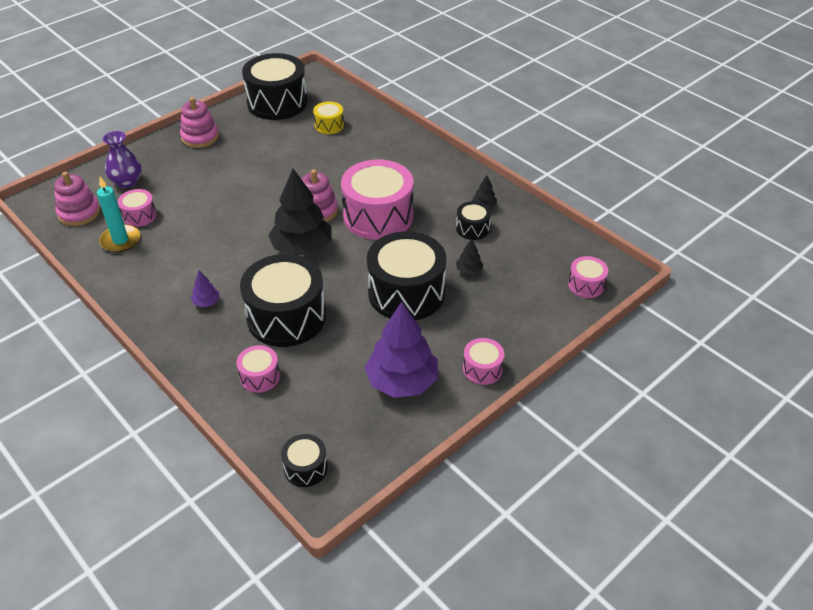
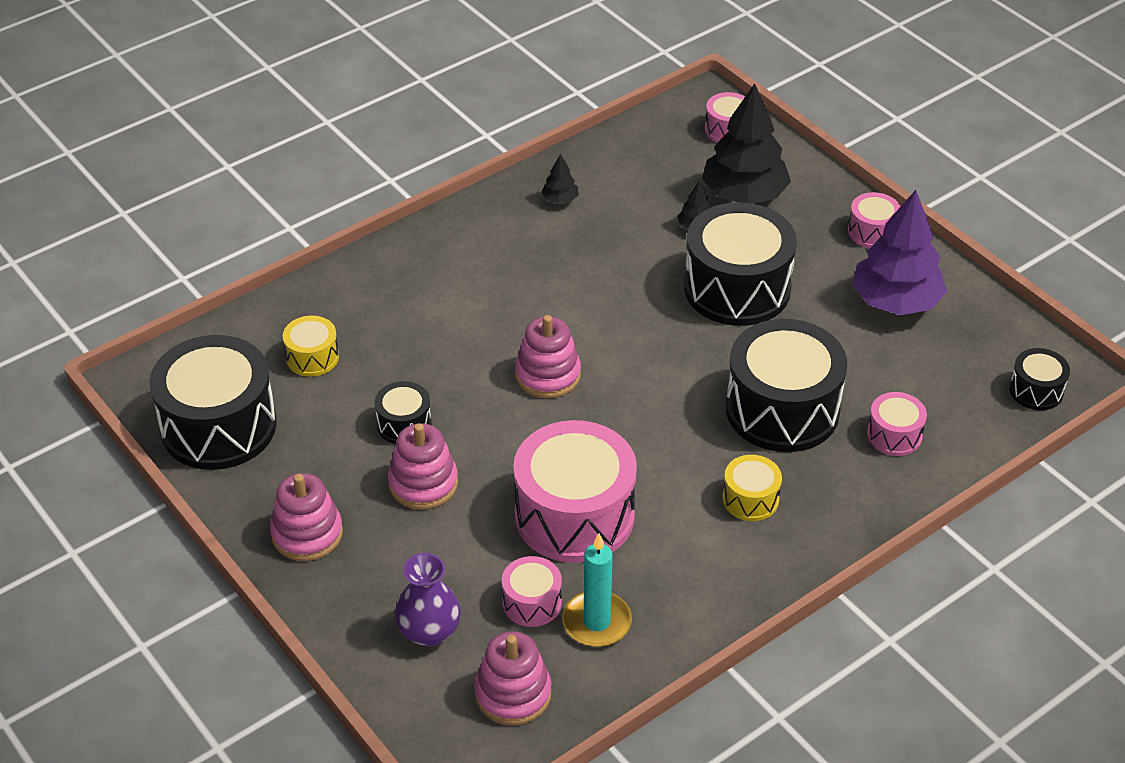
camera: 85 degrees left, 0 degrees up
purple tree [191,271,219,307] -> yellow drum [722,455,782,521]
black tree [268,169,332,256] -> black tree moved to [702,83,791,204]
pink drum [341,159,414,240] -> pink drum moved to [513,420,637,563]
black drum [456,201,491,240] -> black drum moved to [375,381,432,444]
none -> pink stacking toy [388,423,458,510]

